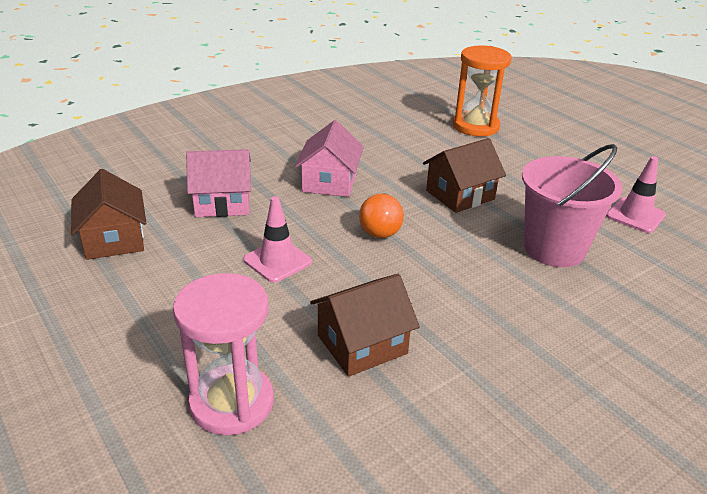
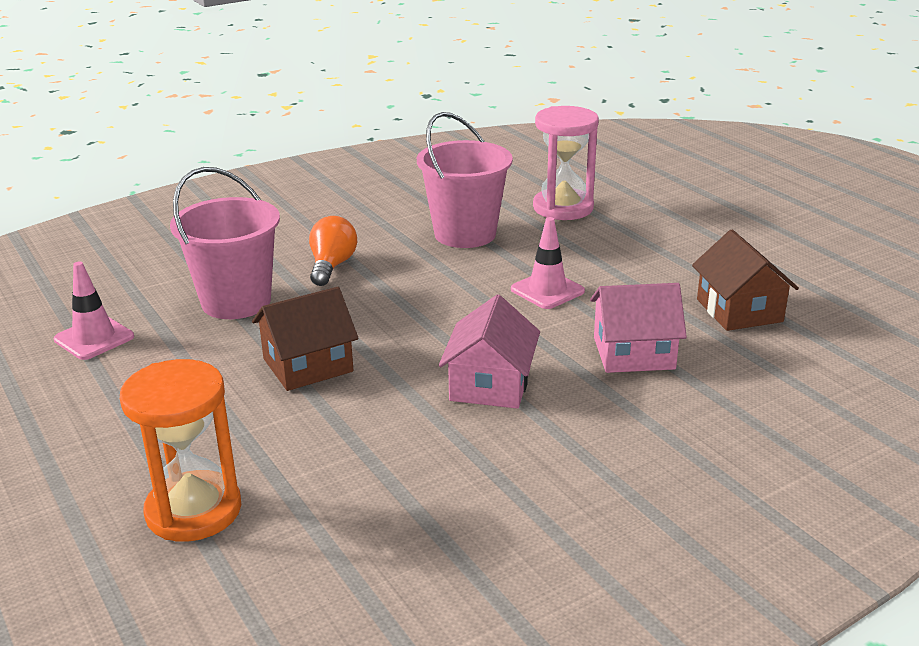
camera: 175 degrees left, 5 degrees down
brown house [310,274,420,377] -> pink bucket [417,112,513,248]
orange light bulb [359,193,404,238] -> orange light bulb moved to [309,216,357,286]

